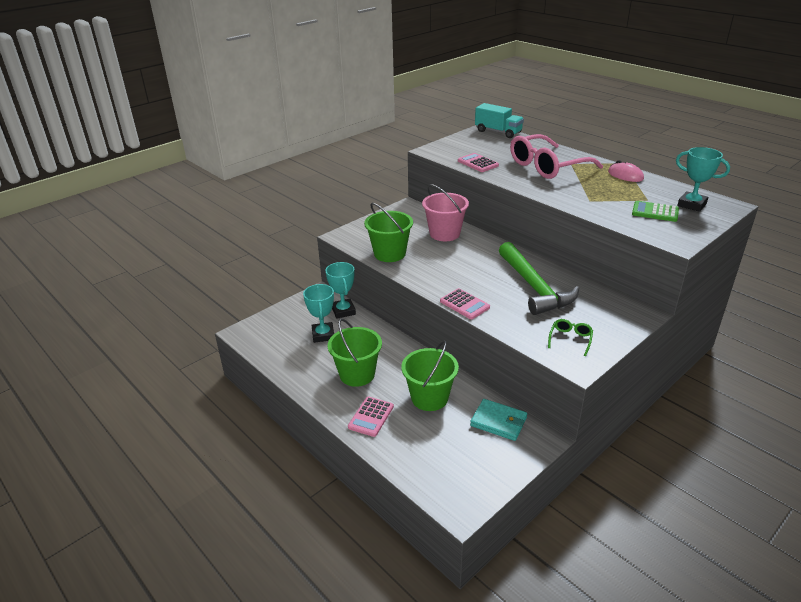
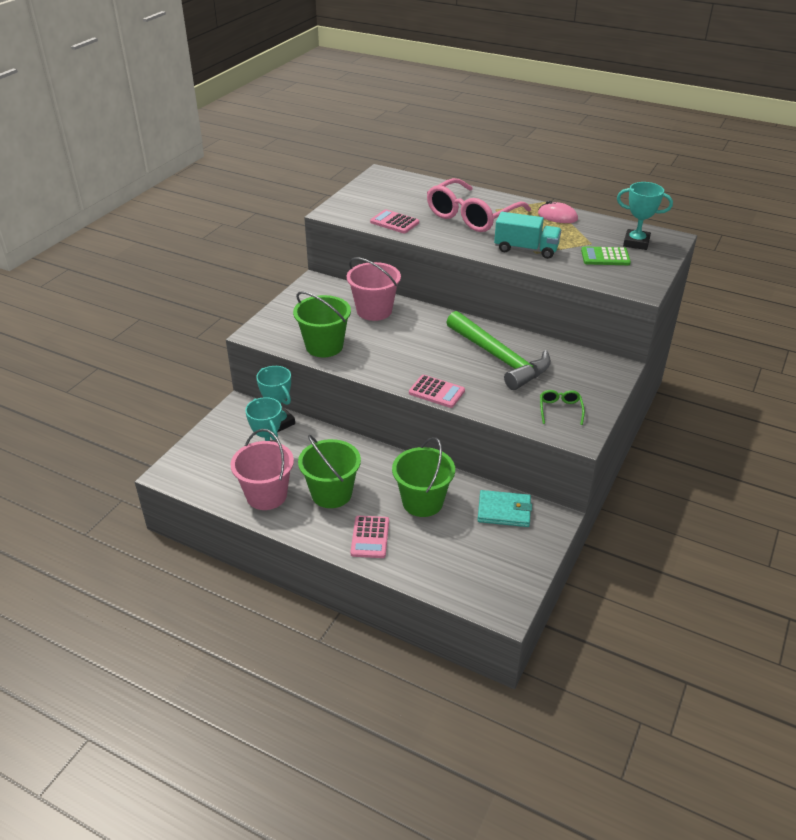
camera: 20 degrees left, 5 degrees up
turquoise truck [475,103,524,138] -> turquoise truck moved to [494,212,561,259]
none -> pink bucket [231,429,294,510]

